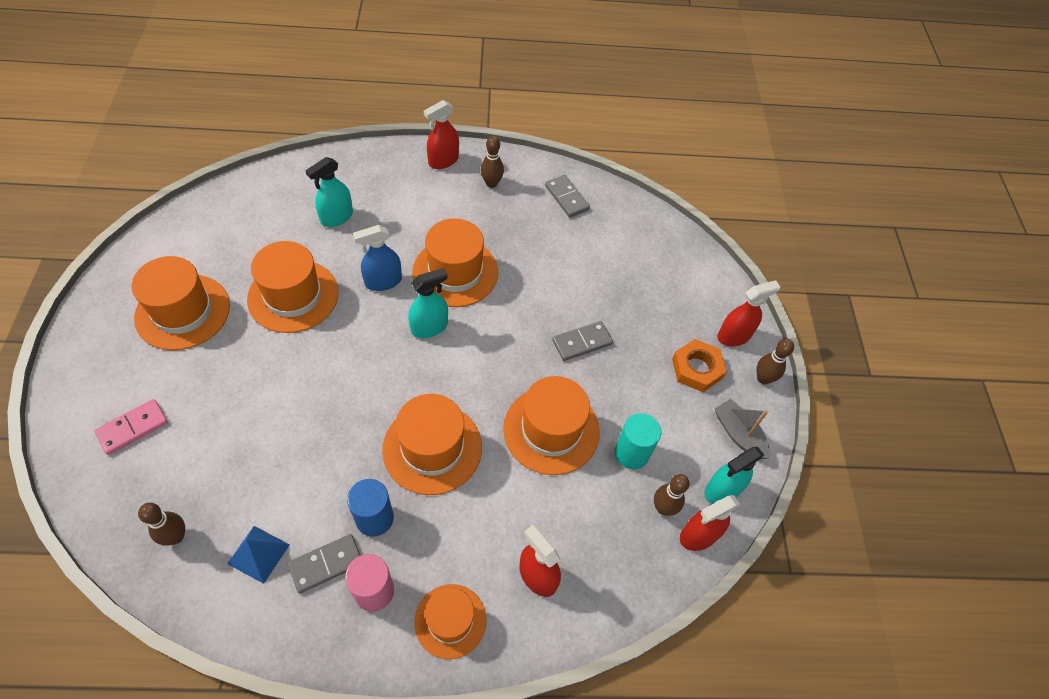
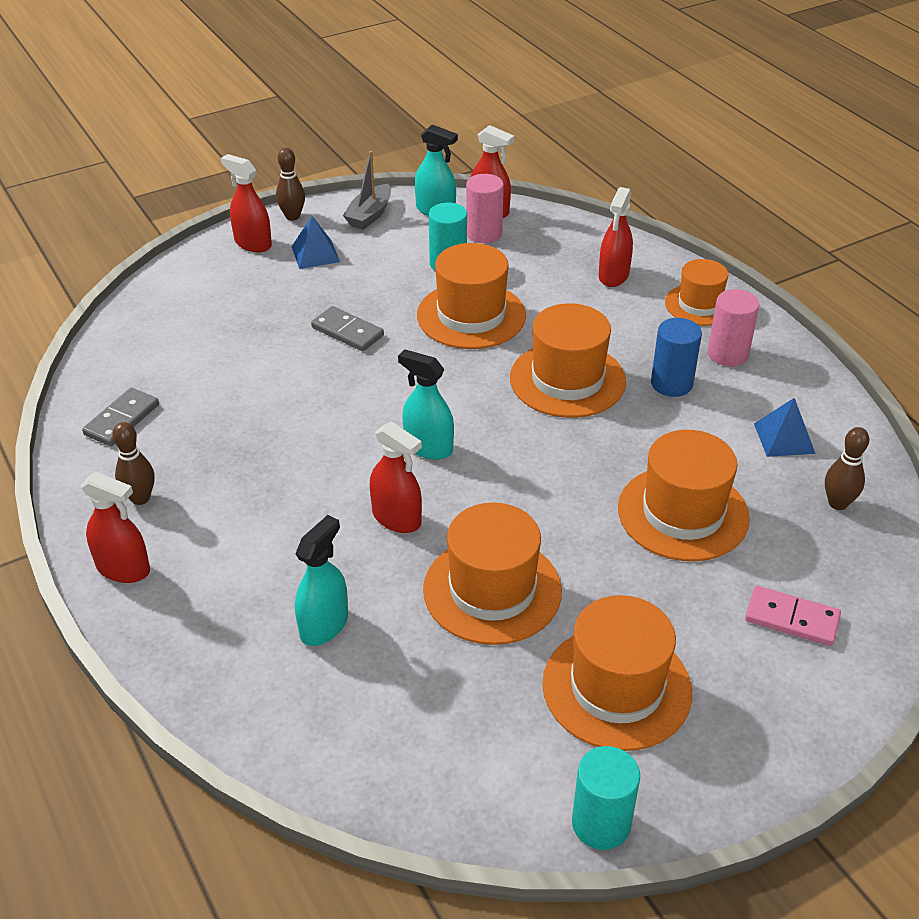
camera: 115 degrees left, 15 degrees down
grey domino [288,534,361,593] -> none
turquoise spray bottle [305,157,353,227] -> turquoise spray bottle turned 75 degrees counterclockwise [295,515,348,646]
blue spray bottle [353,225,402,291] -> red spray bottle [370,421,422,533]
orange hat [412,219,498,307] -> orange hat moved to [618,430,750,561]
brown bowling pin [654,474,689,516] -> pink cylinder [466,174,504,243]
orange nut [672,339,727,392] -> blue pyramid [292,216,340,269]
none -> turquoise cylinder [572,746,640,850]

